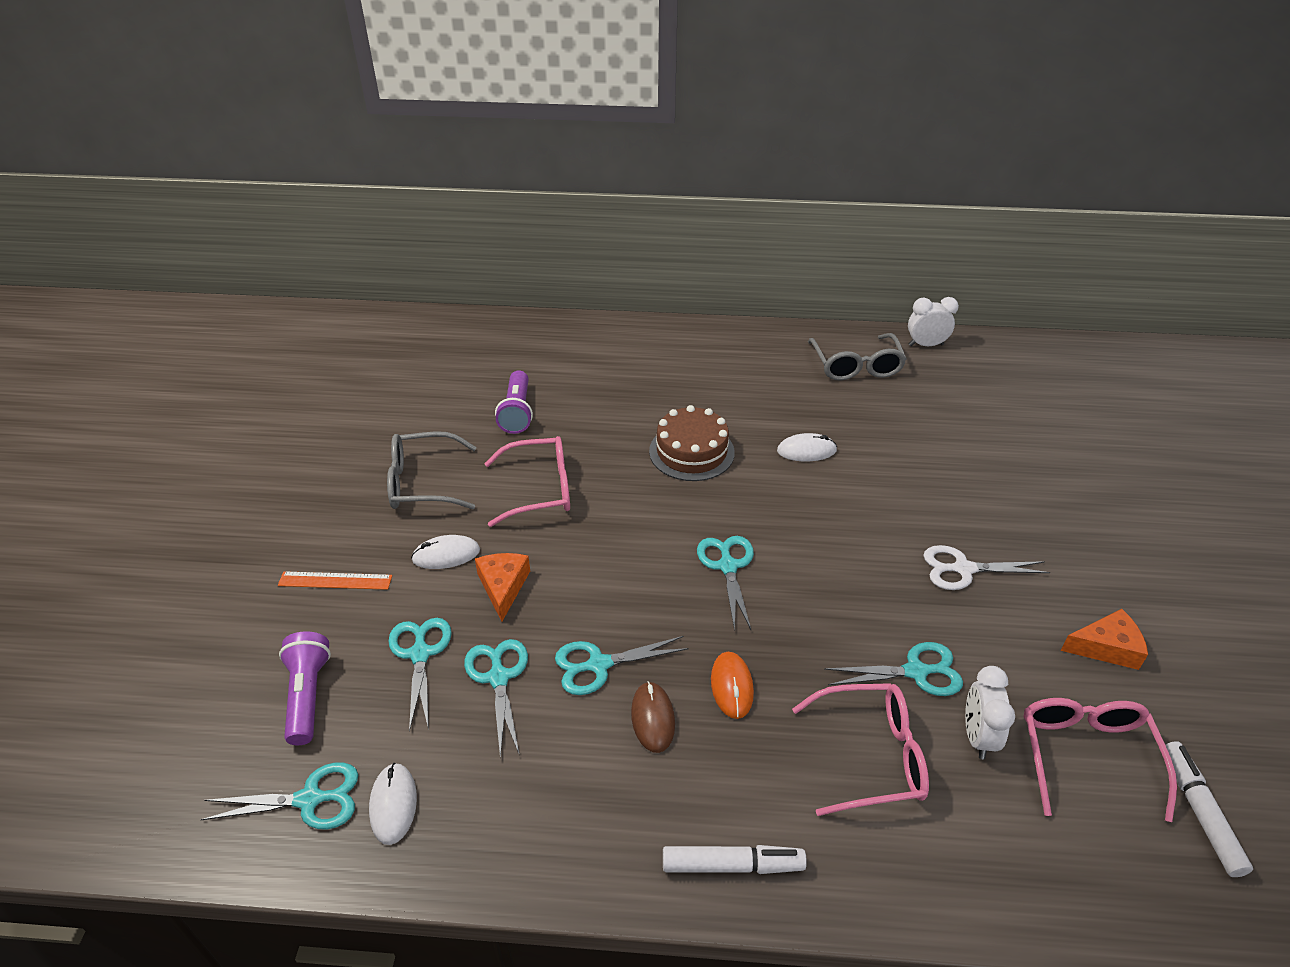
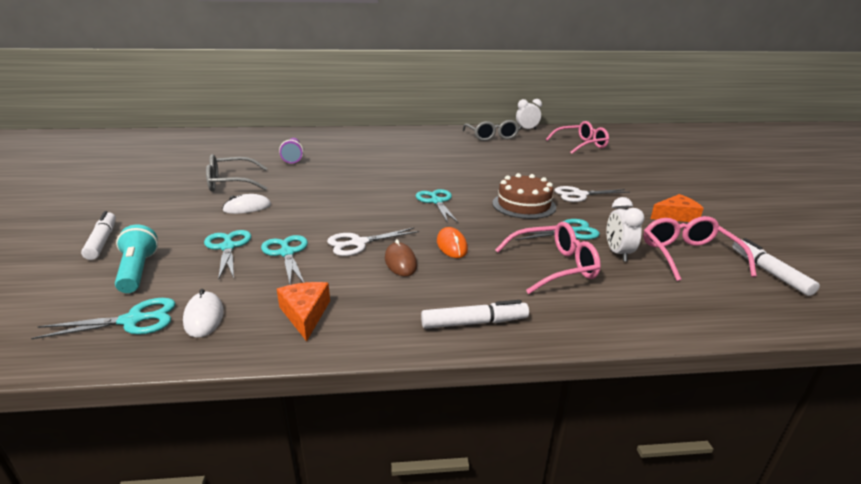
camera: 10 degrees left, 15 degrees down
orange ruler [278,571,392,590] -> none
purple flashlight [279,631,331,745] -> turquoise flashlight [115,225,158,293]
orange cheese [475,553,530,621] -> orange cheese moved to [277,282,330,341]
pink glasses [484,436,570,527] -> pink glasses moved to [546,121,609,154]
turquoise scissors [555,636,689,695] -> white scissors [327,228,419,256]
brown cake [649,405,735,481] -> brown cake moved to [492,173,556,219]
white mouse [777,433,837,461] -> none
none -> white marker [81,211,116,260]

